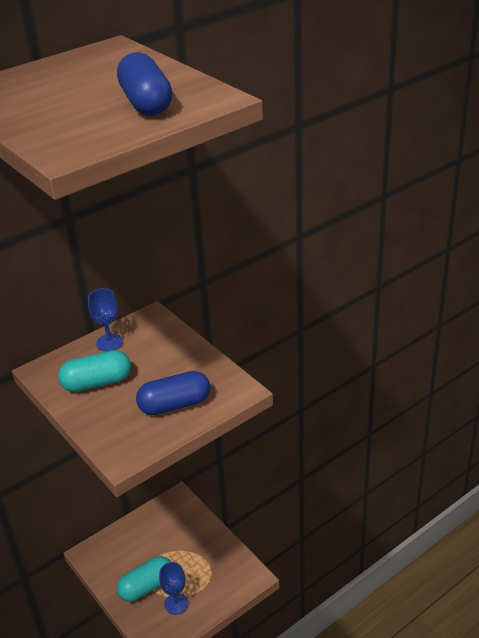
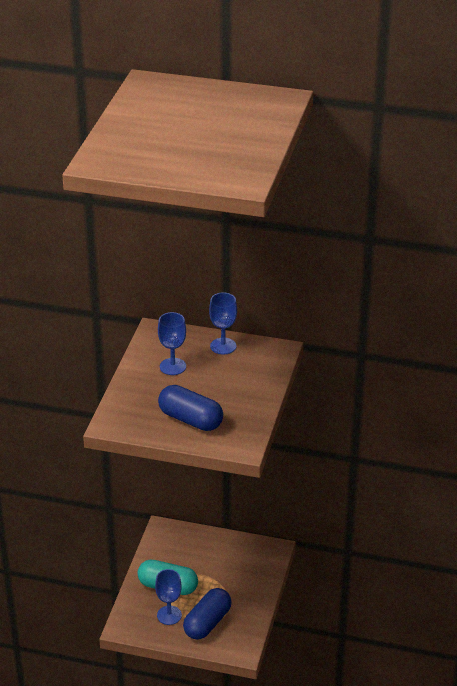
camera: 50 degrees right, 0 degrees up
turquoise capsule [58,350,131,392] -> blue goblet [158,312,186,375]
blue capsule [117,52,172,116] -> blue capsule moved to [183,588,232,640]

